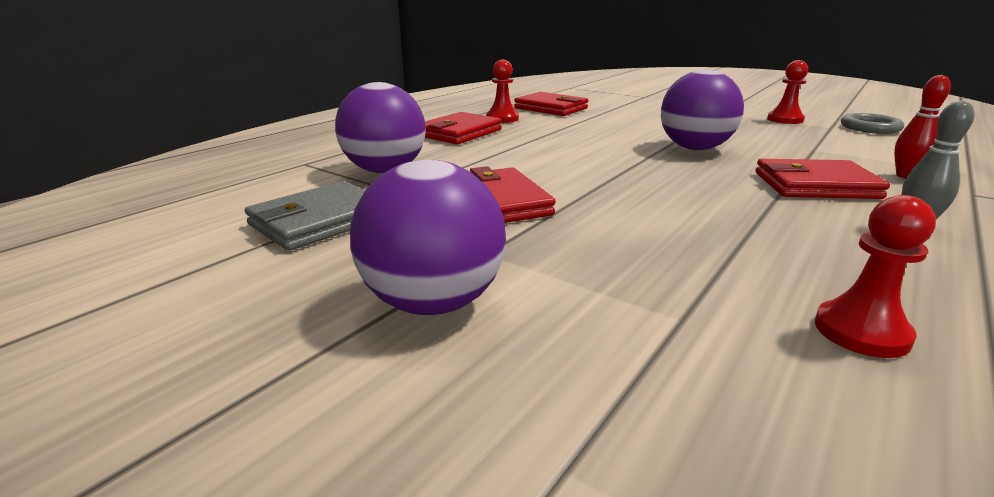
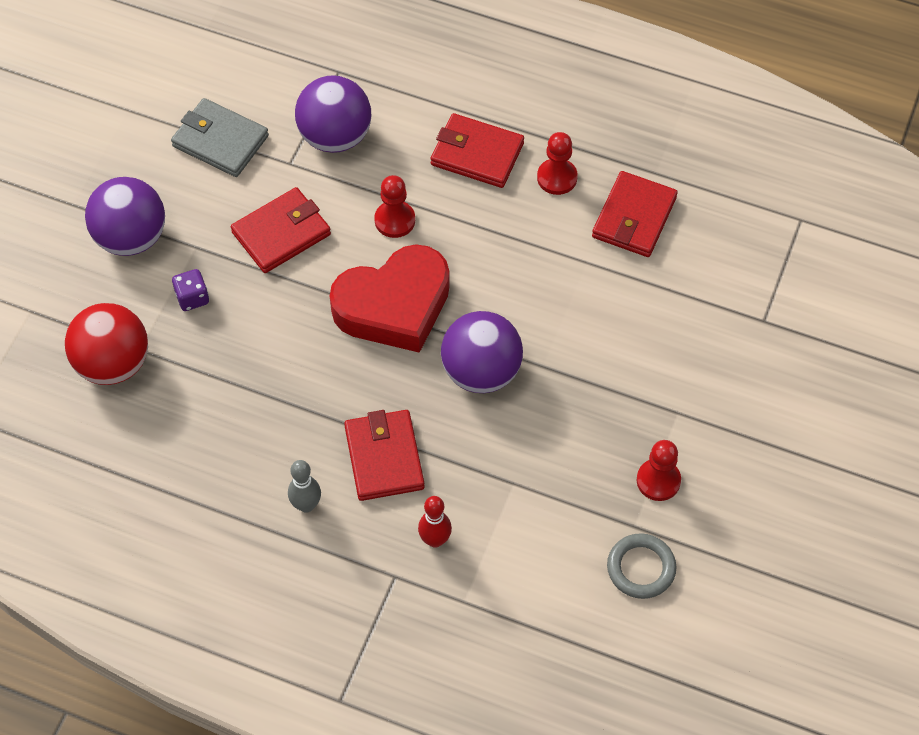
camera: 75 degrees right, 35 degrees up
red pawn [815,195,936,358] -> red pawn moved to [374,175,415,238]
none -> red ball [65,303,148,385]
none -> purple dice [172,269,209,311]
none -> red heart [330,244,450,353]

